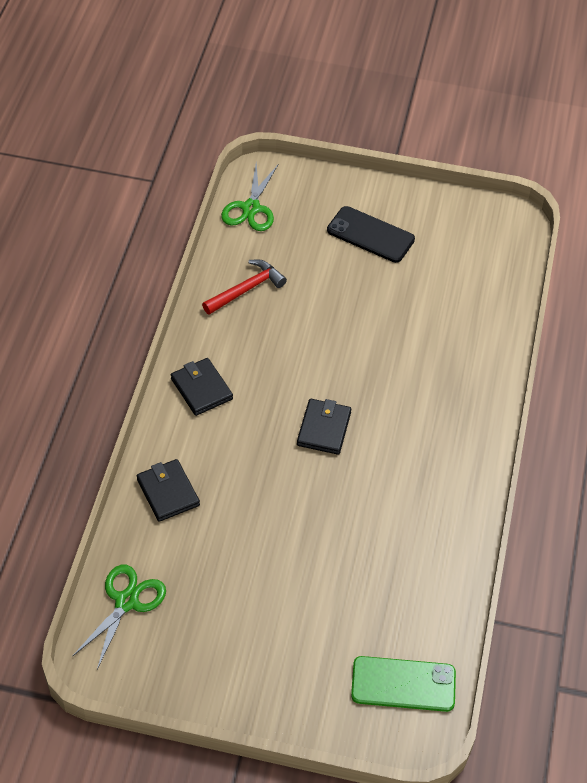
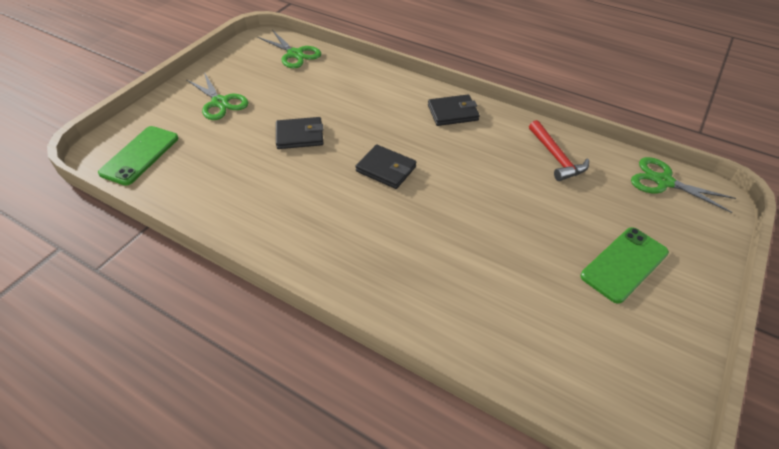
camera: 110 degrees right, 5 degrees down
black wallet [137,459,200,522] -> black wallet moved to [276,117,324,149]
black phone [327,206,415,263] -> green phone [581,227,669,304]
none -> green scissors [186,72,249,120]

